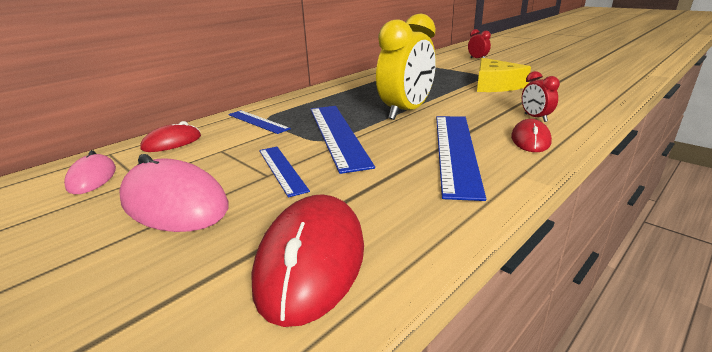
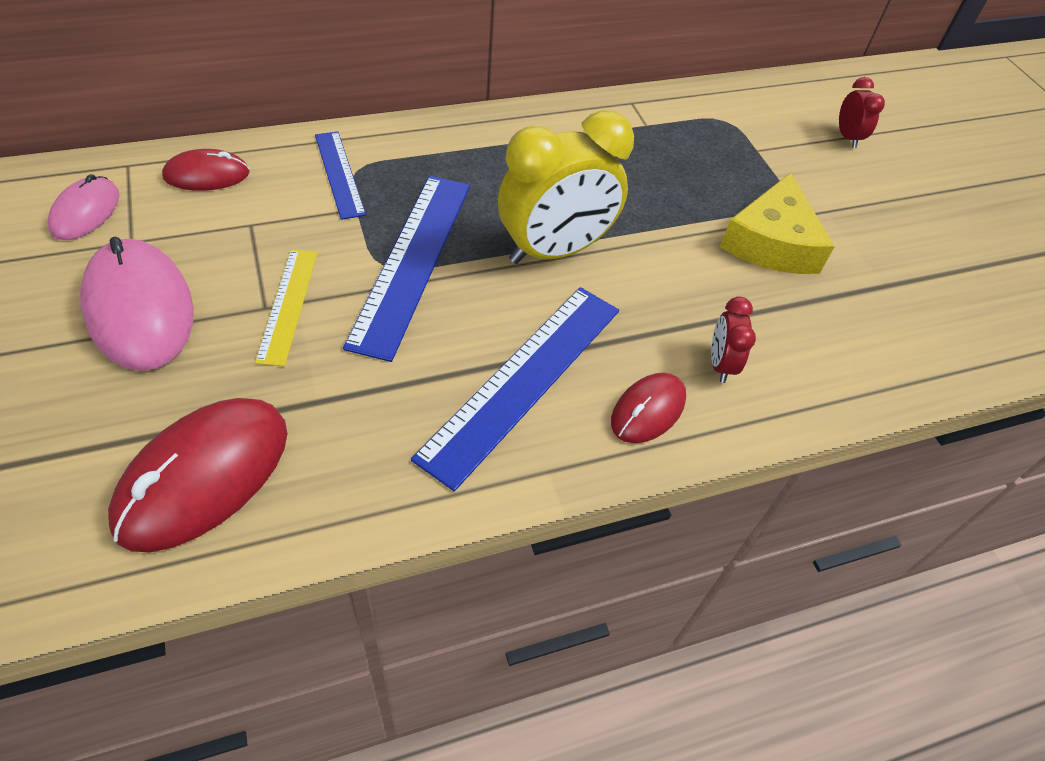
camera: 20 degrees right, 25 degrees up
blue ruler [259,147,310,197] -> yellow ruler [255,249,318,366]

